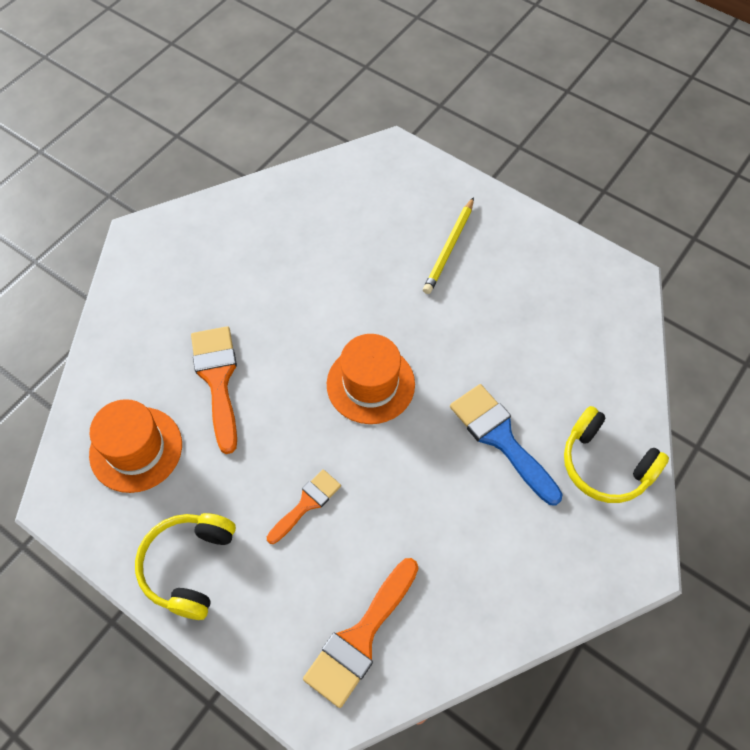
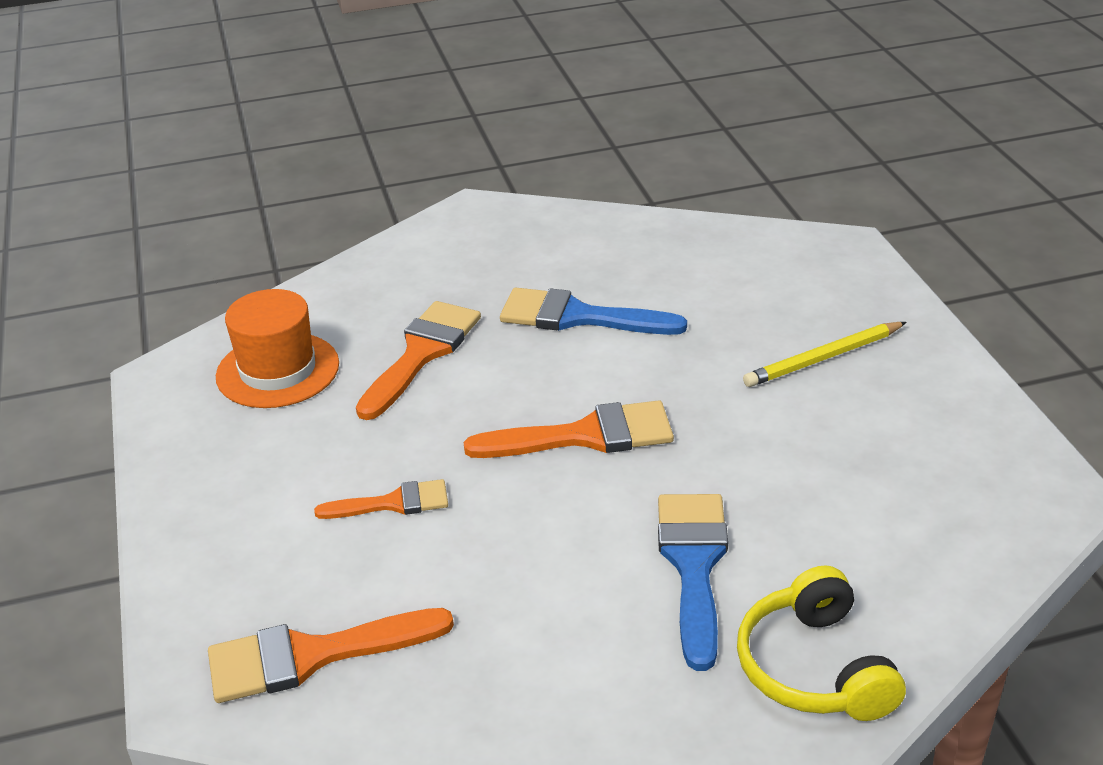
camera: 40 degrees right, 25 degrees down
yellow headphones [135,513,236,620] -> none
orange hat [327,334,415,424] -> orange brush [464,400,674,458]
none -> blue brush [500,287,687,335]

